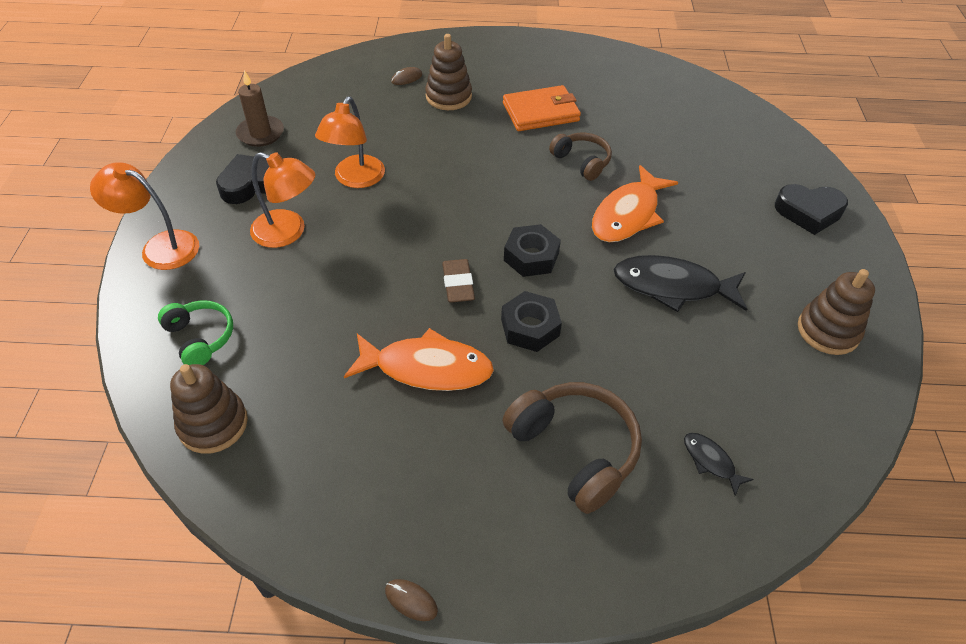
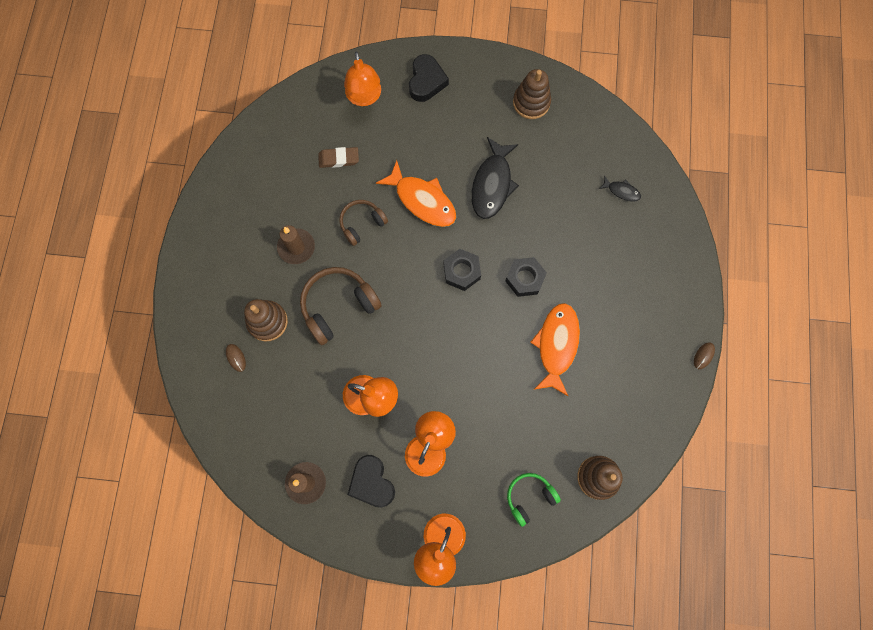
camera: 85 degrees left, 25 degrees up
brown eraser [442,259,475,303] -> brown eraser moved to [318,147,359,168]
orange wallet [503,85,581,131] -> brown candle [277,225,315,264]
brown headphones [503,382,642,514] -> brown headphones moved to [300,267,382,345]
black fish [684,433,754,496] -> black fish turned 120 degrees counterclockwise [599,175,641,201]
none -> orange lamp [344,52,381,106]

